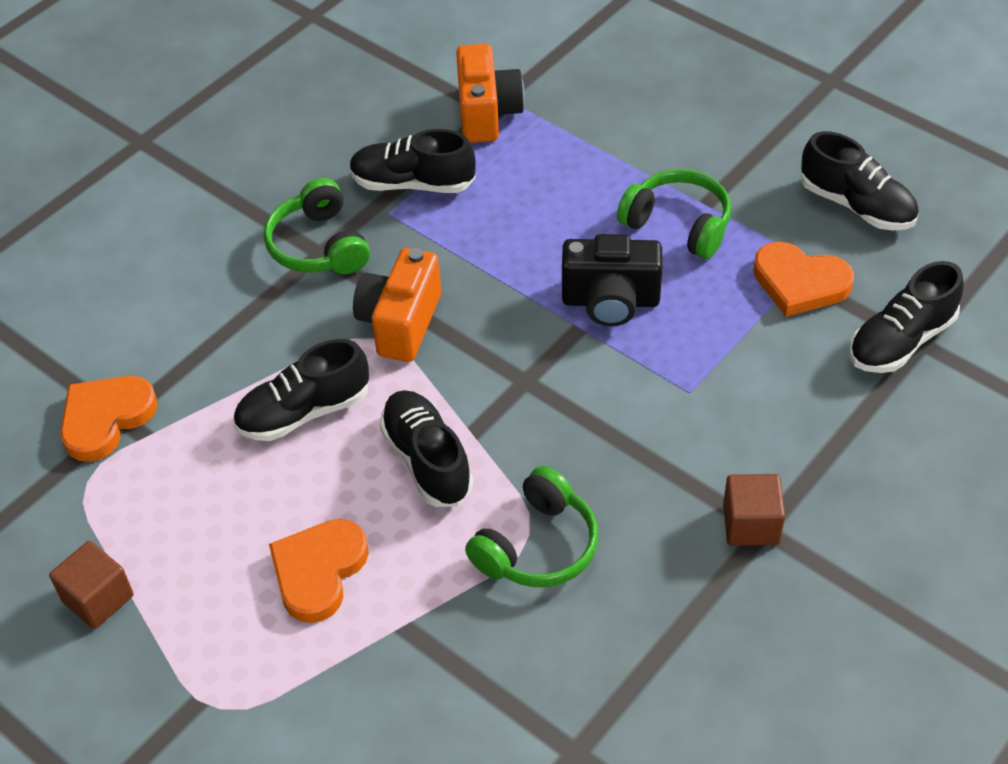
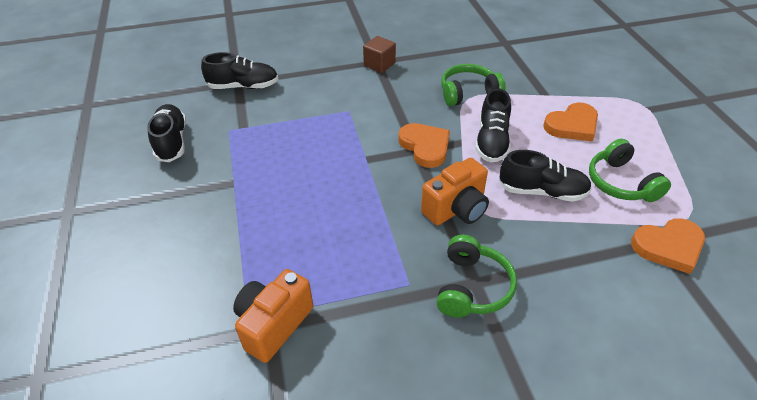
camera: 145 degrees left, 5 degrees down
brown cube [49,541,133,629] -> none
black shoe [349,129,476,193] -> none
black camera [562,234,663,326] -> none
green headphones [617,169,731,259] -> green headphones moved to [589,139,671,202]
orange heart [753,242,854,316] -> orange heart moved to [398,123,450,168]

